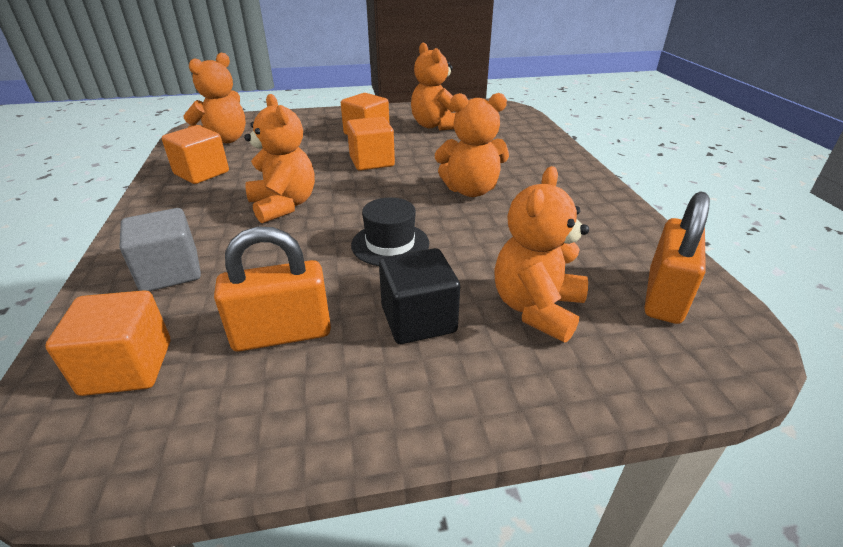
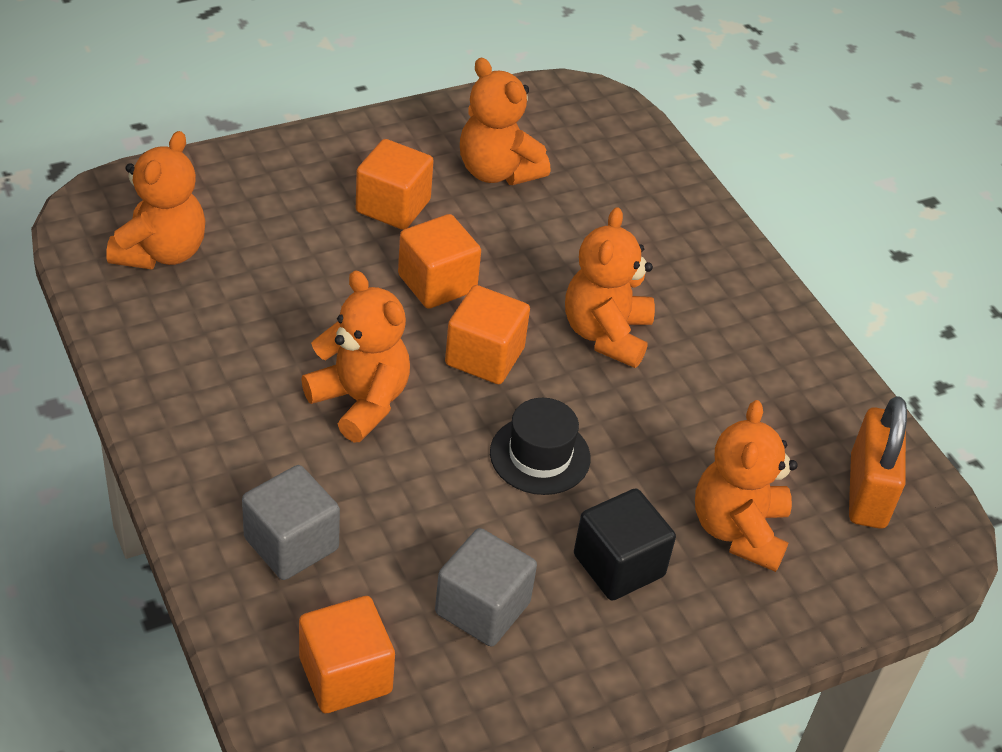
camera: 20 degrees left, 10 degrees up
orange cube [162,125,229,184] -> orange cube moved to [445,285,530,384]
orange padlock [214,226,331,352] -> grey cube [435,528,537,647]
orange teddy bear [435,93,509,197] -> orange teddy bear turned 120 degrees clockwise [565,207,655,368]

